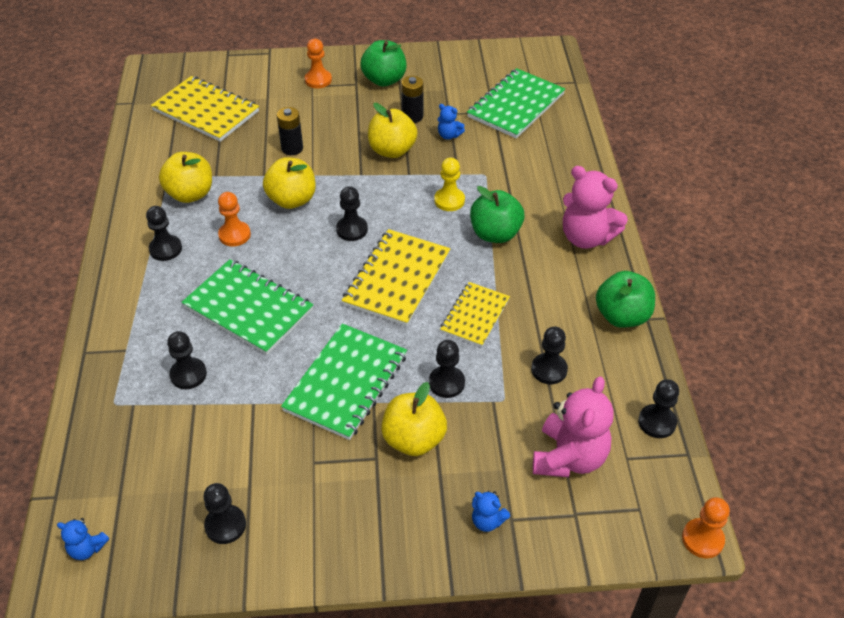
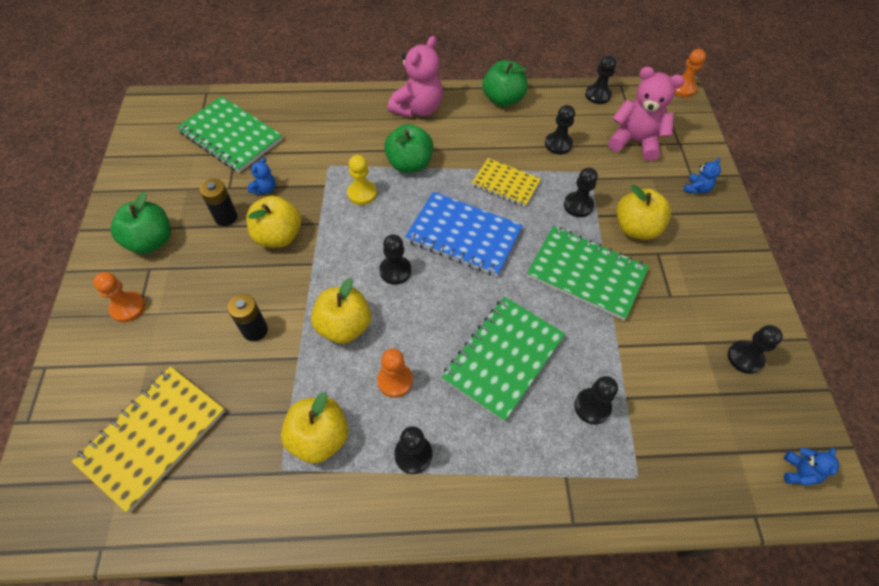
camera: 90 degrees left, 10 degrees up
yellow notebook [342,229,450,326] -> blue notebook [405,192,523,277]

